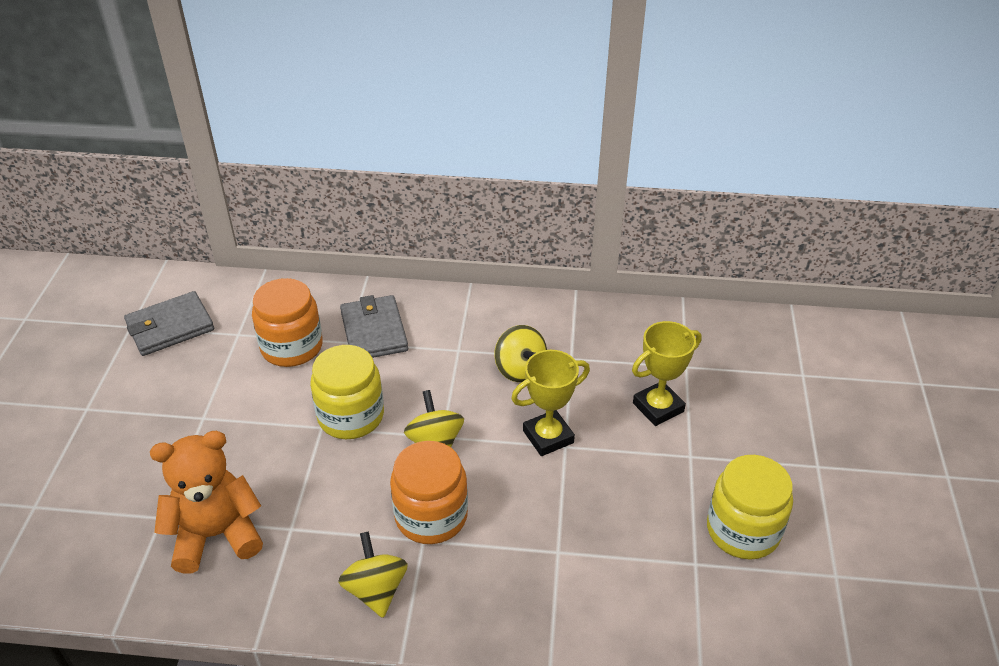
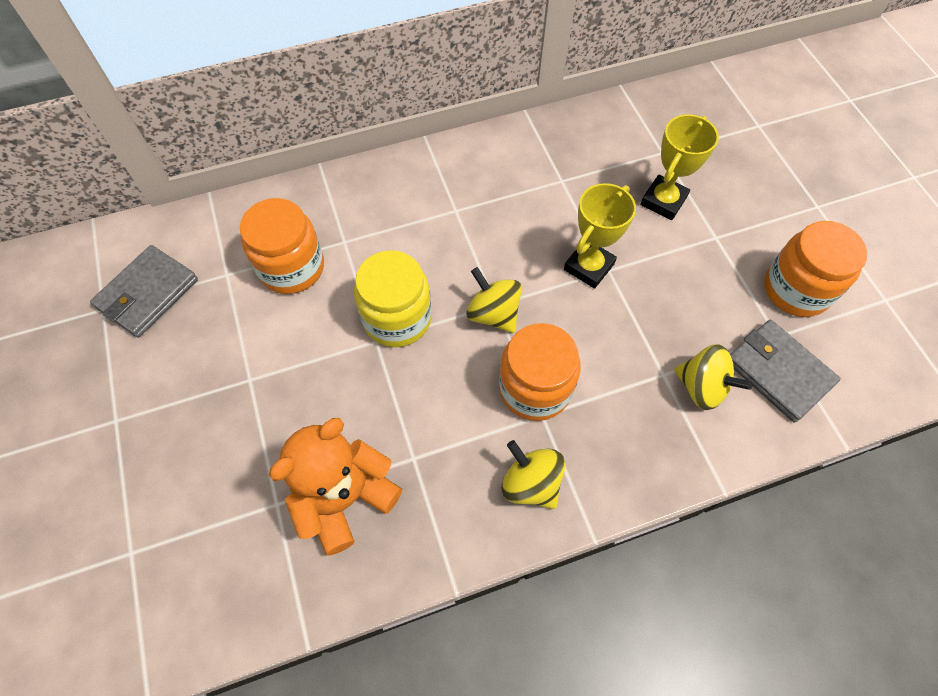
camera: 25 degrees left, 20 degrees up
grey wallet [340,295,408,358] -> grey wallet moved to [730,320,840,423]
yellow spinning top [494,325,547,382] -> yellow spinning top moved to [674,344,753,410]
yellow jar [707,455,793,560] -> orange jar [764,221,867,317]

